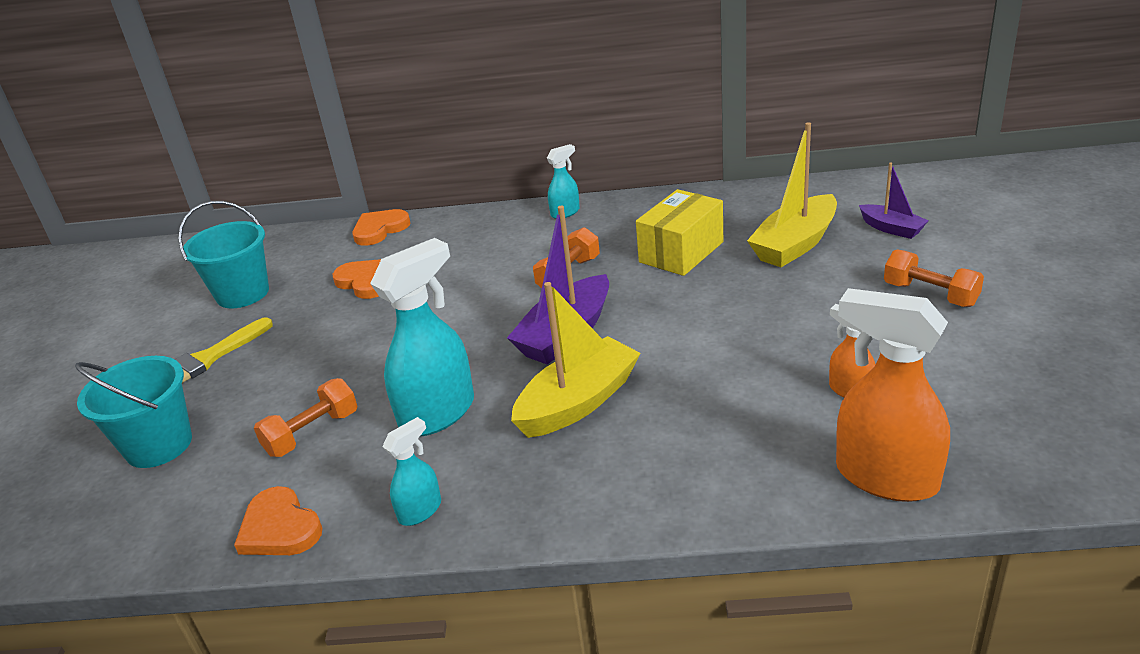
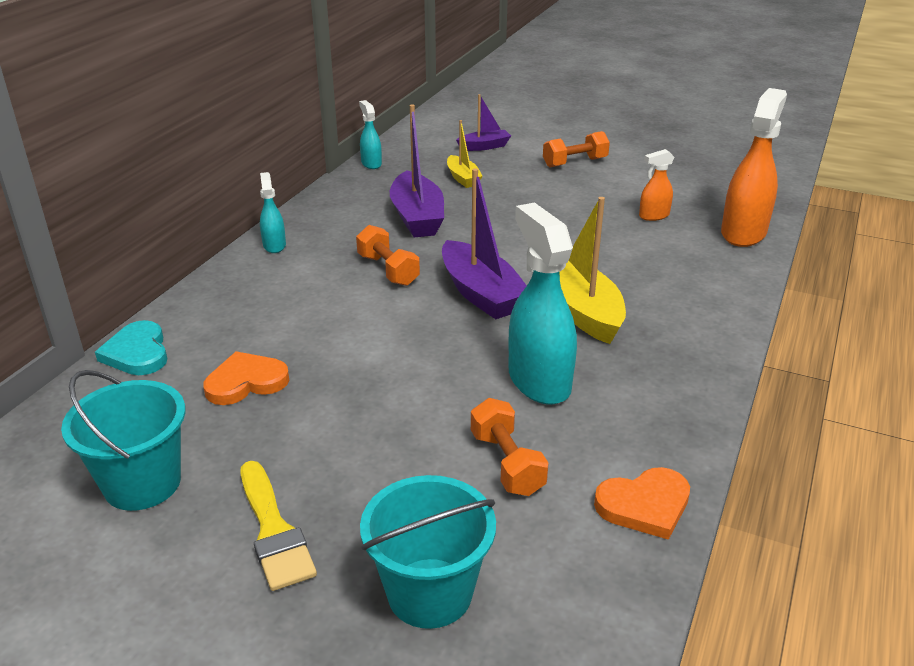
camera: 70 degrees left, 0 degrees up
orange heart [352,209,411,246] -> turquoise heart [95,320,167,375]
turquoise spray bottle [382,417,441,526] -> turquoise spray bottle moved to [359,100,382,169]
yellow box [636,189,723,276] -> purple boat [390,104,444,238]
yellow boat [747,122,837,267] -> yellow boat [447,120,483,188], size x0.57
orange spray bottle [836,288,950,502] -> orange spray bottle turned 150 degrees clockwise [721,88,787,247]

